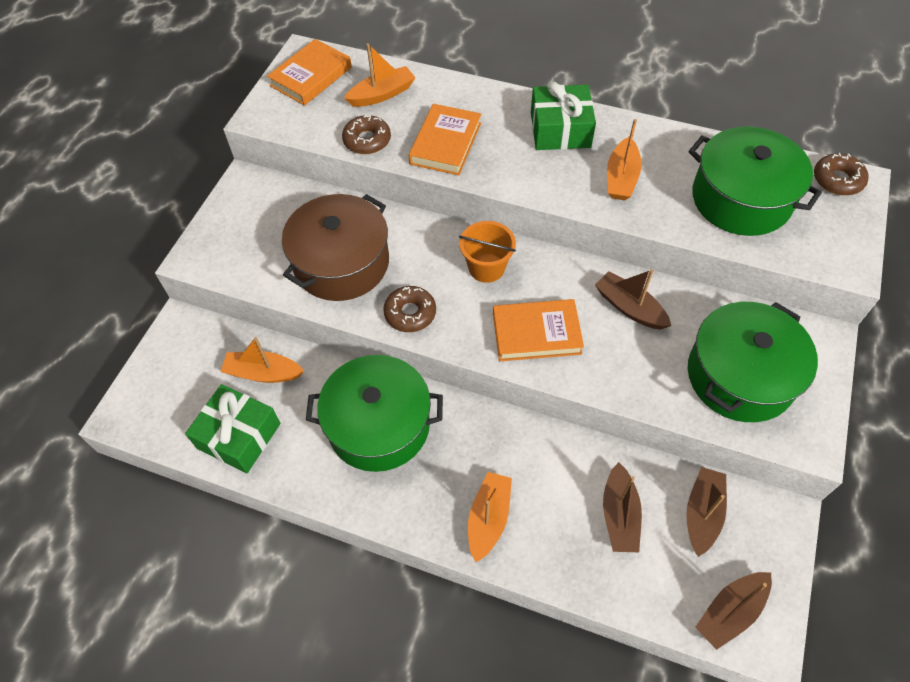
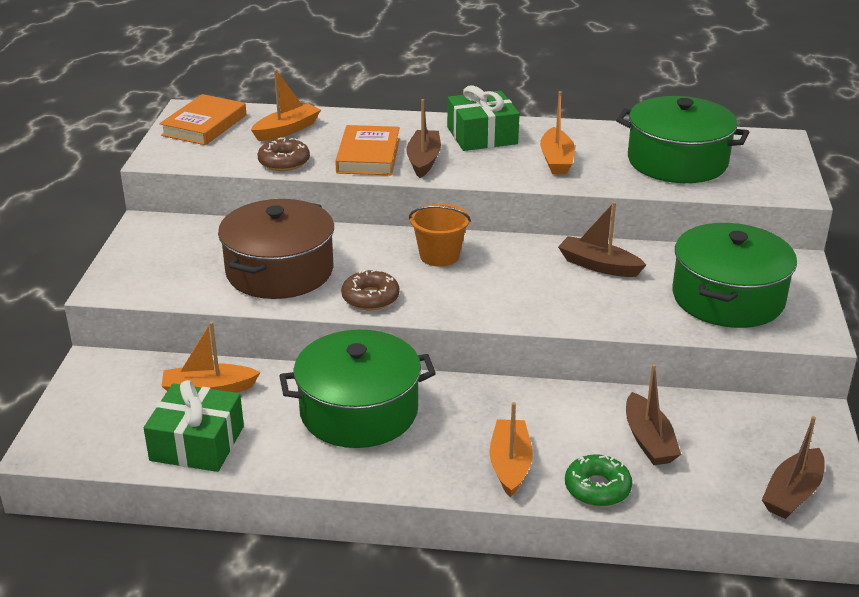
camera: 15 degrees left, 25 degrees down
orange book [493,299,584,361] -> none
brown boat [686,467,727,557] -> brown boat moved to [406,99,441,178]
brown donut [814,153,869,196] -> none
none -> green donut [565,454,632,507]

